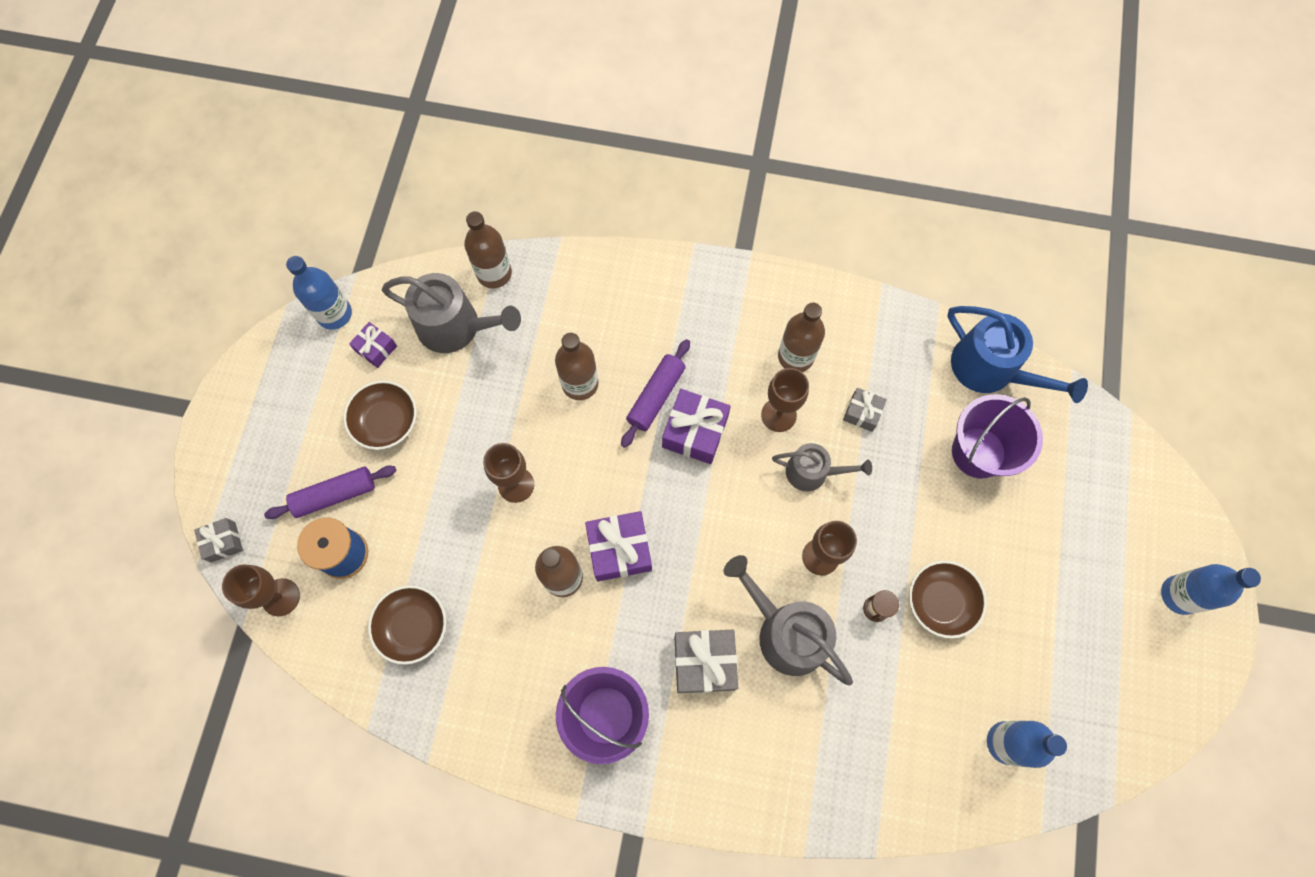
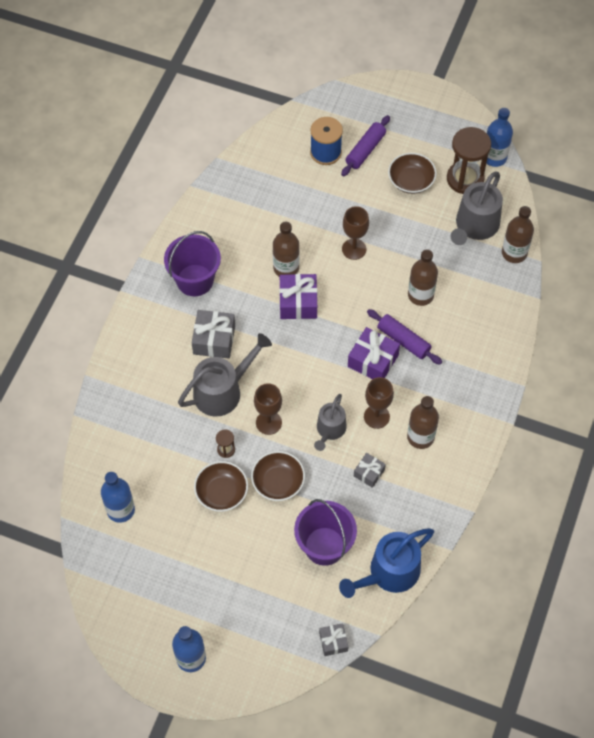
camera: 100 degrees right, 10 degrees down
grey gift [194,518,243,563] -> grey gift moved to [319,623,348,656]
brown goblet [222,564,300,616] -> none
purple rolling pin [264,466,396,519] -> purple rolling pin turned 45 degrees clockwise [341,115,390,176]
purple gift [349,322,397,368] -> brown hourglass [447,127,491,194]
brown bowl [368,585,446,665] -> brown bowl moved to [251,451,305,501]

